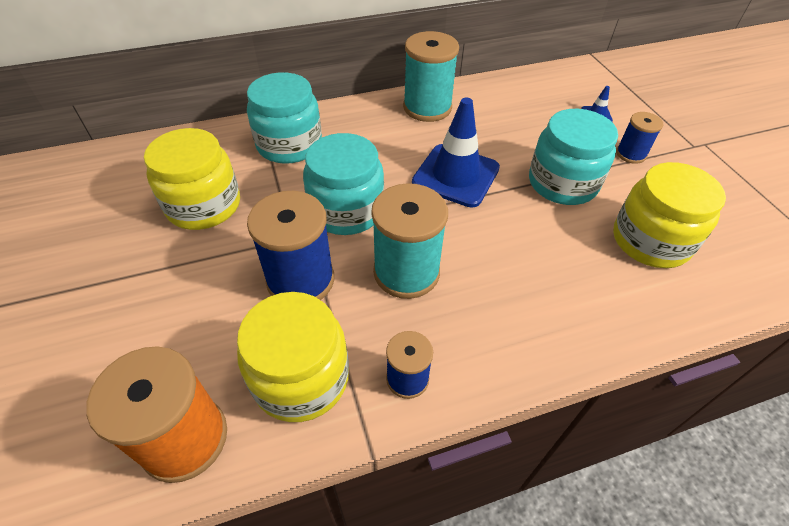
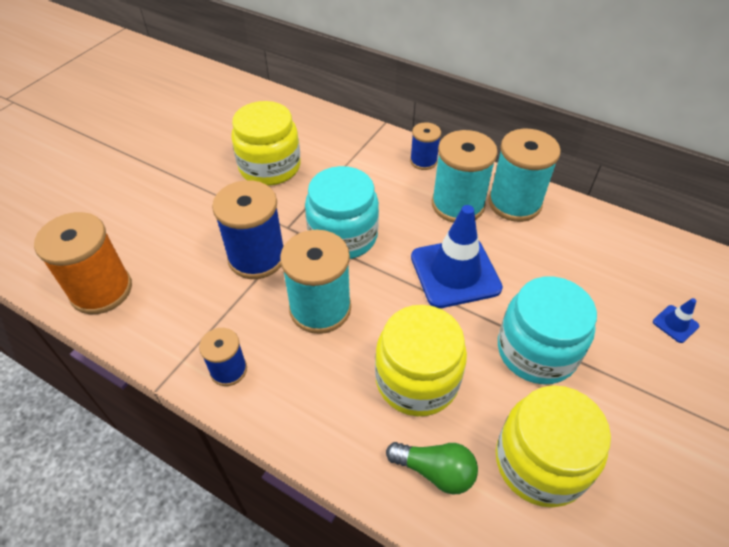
camera: 50 degrees right, 0 degrees up
yellow jar [237,292,349,422] -> yellow jar moved to [375,305,467,416]
turquoise jar [247,72,322,164] -> none
blue spool [616,112,664,164] -> blue spool moved to [410,122,441,170]
none -> green light bulb [386,442,478,495]
none -> turquoise spool [432,130,498,223]

